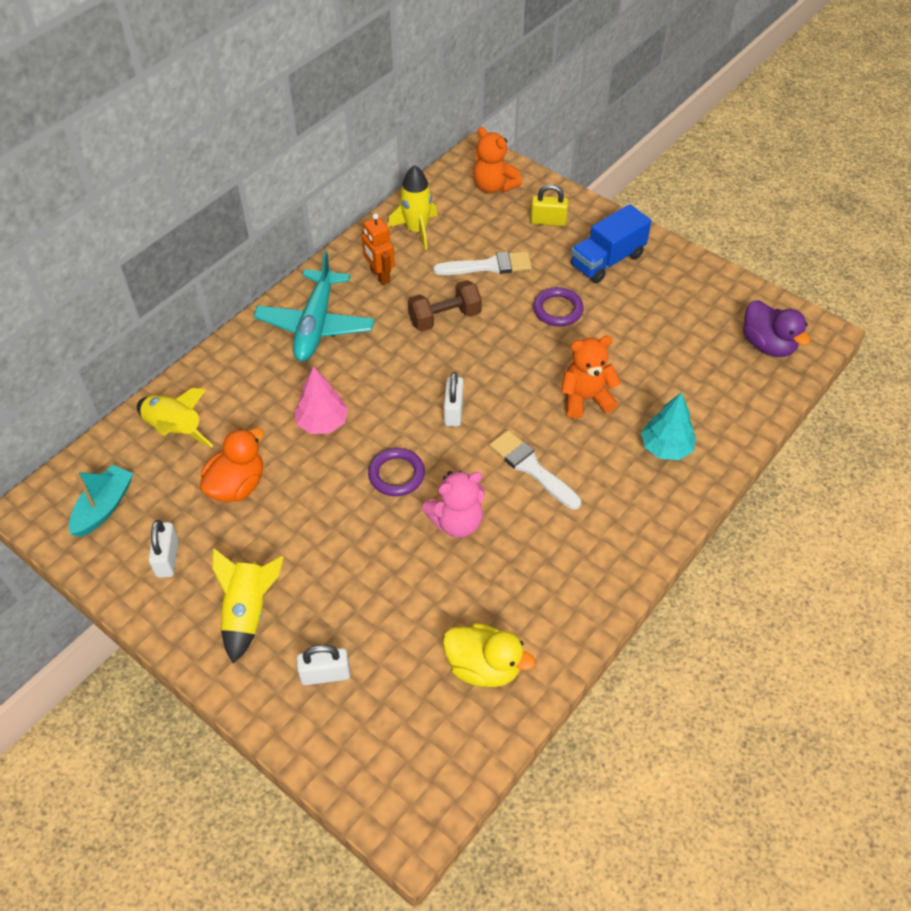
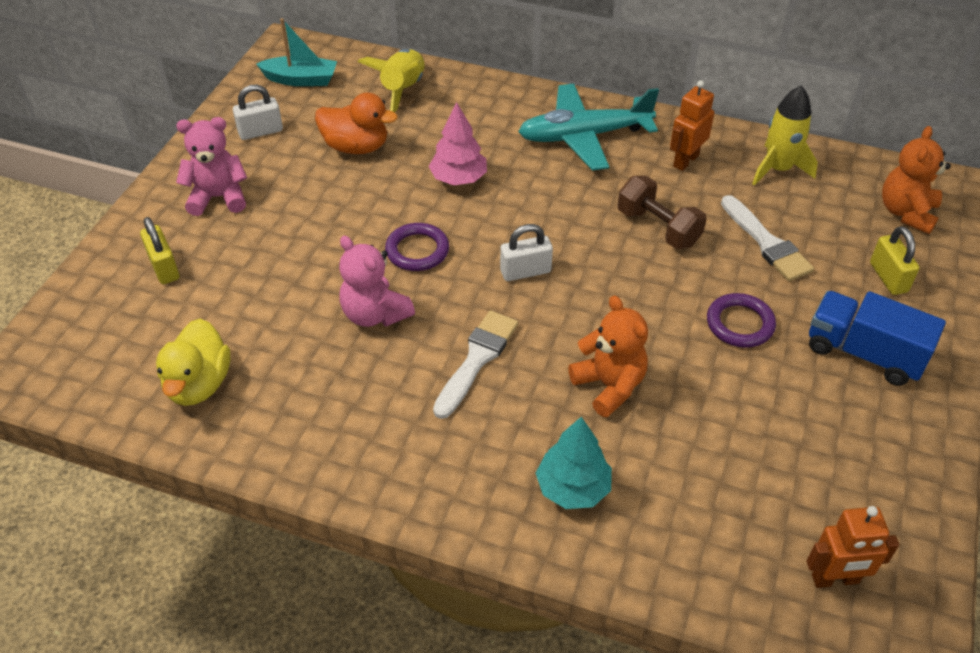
camera: 70 degrees right, 5 degrees down
yellow rocket [212,548,284,663] -> pink teddy bear [176,117,247,216]
white padlock [297,645,350,685] -> yellow padlock [140,217,179,284]
purple duck [743,300,810,357] -> orange robot [806,506,899,588]

